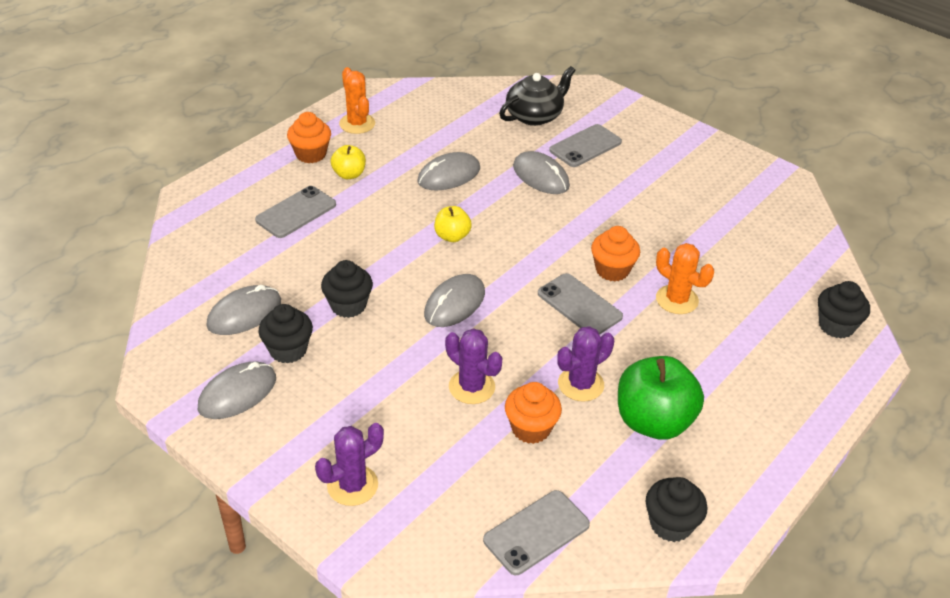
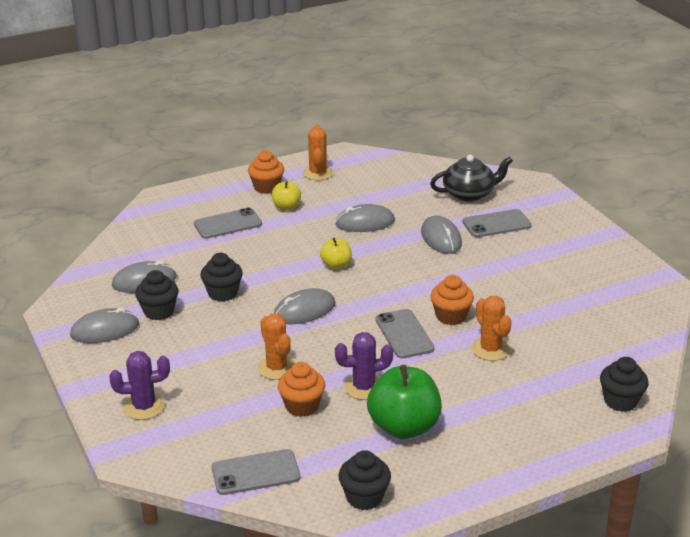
camera: 25 degrees right, 10 degrees down
purple cactus [445,328,503,404] -> orange cactus [257,313,295,380]

